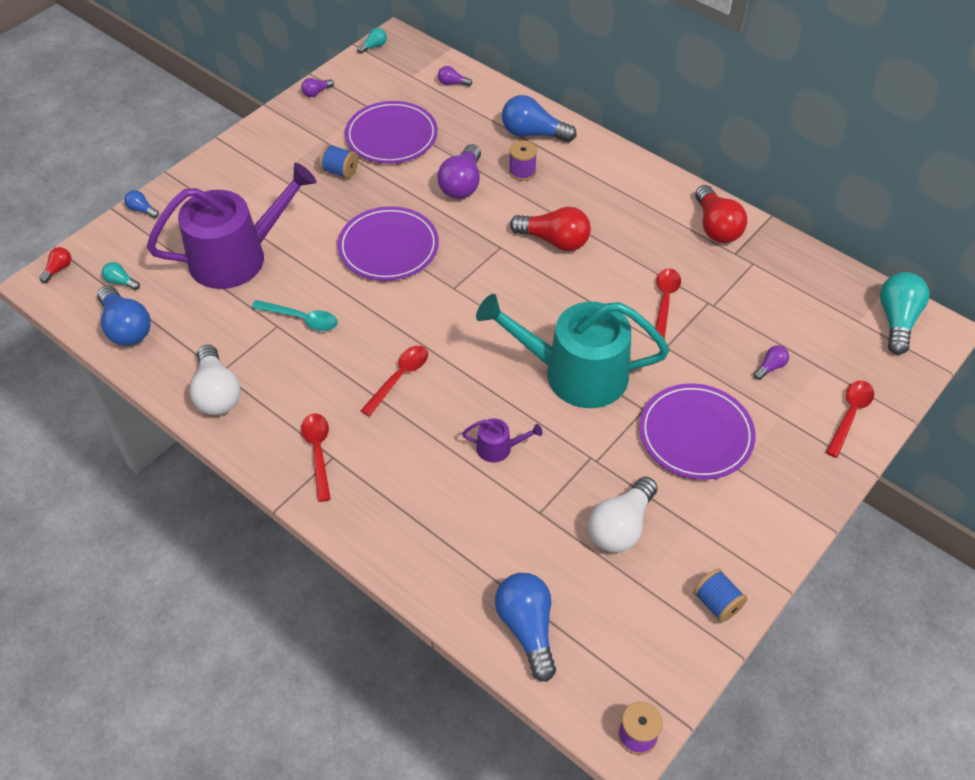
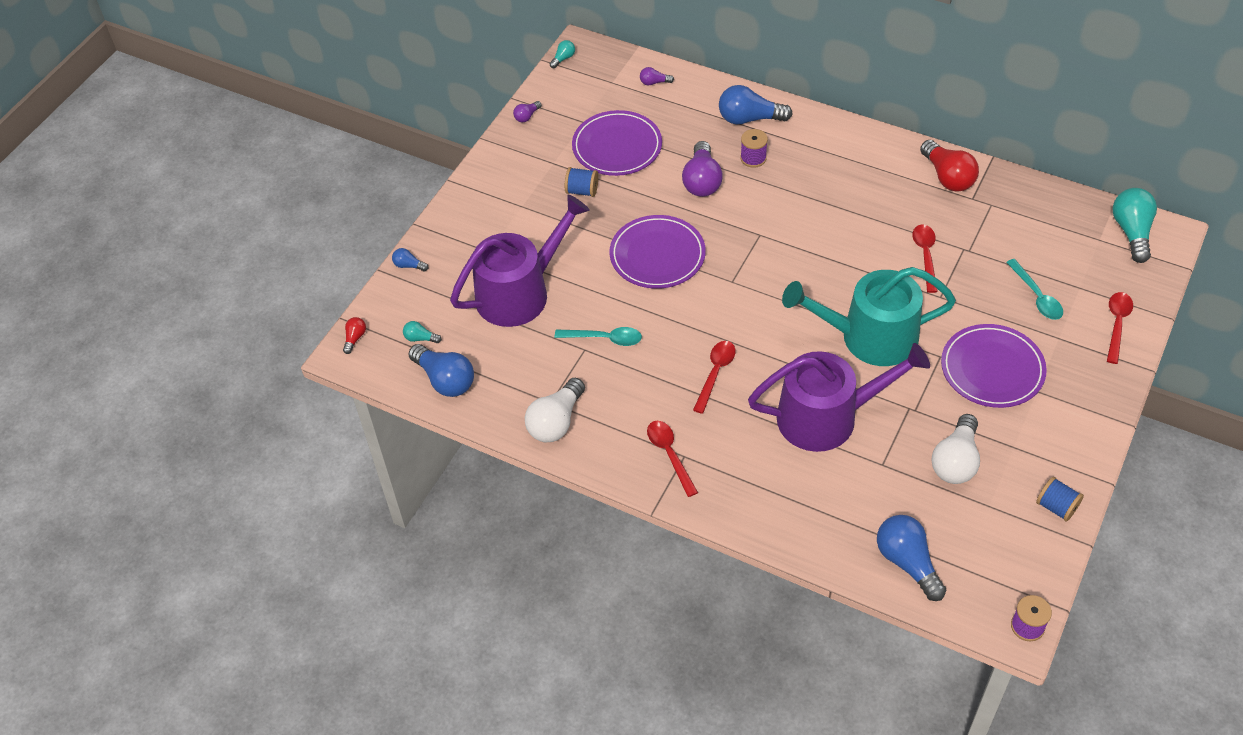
camera: 10 degrees left, 0 degrees up
white light bulb [189,345,241,415] -> white light bulb turned 60 degrees clockwise [525,378,585,442]
purple watering can [462,419,542,463] -> purple watering can [748,343,930,452], size x2.48
red light bulb [510,207,591,251] -> none
purple light bulb [754,345,789,380] -> turquoise spoon [1006,259,1063,320]

